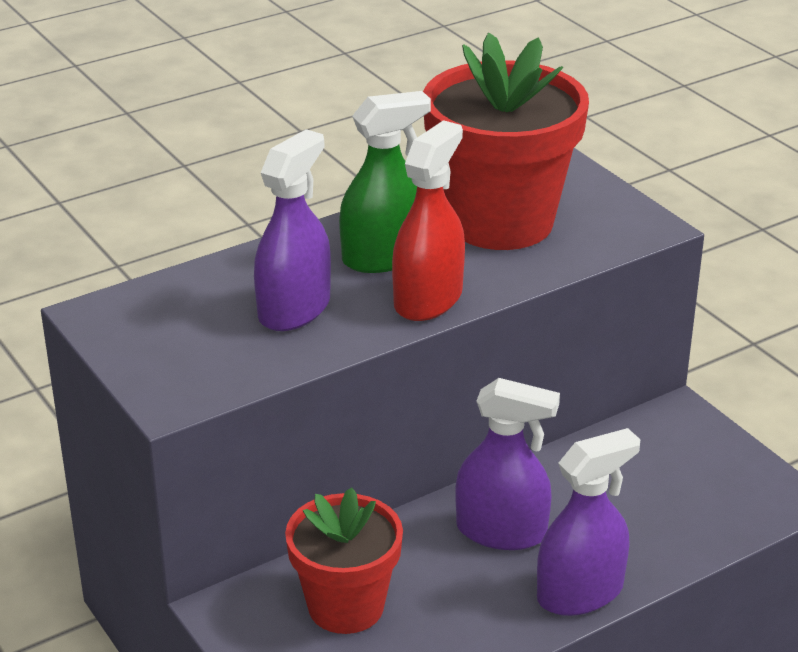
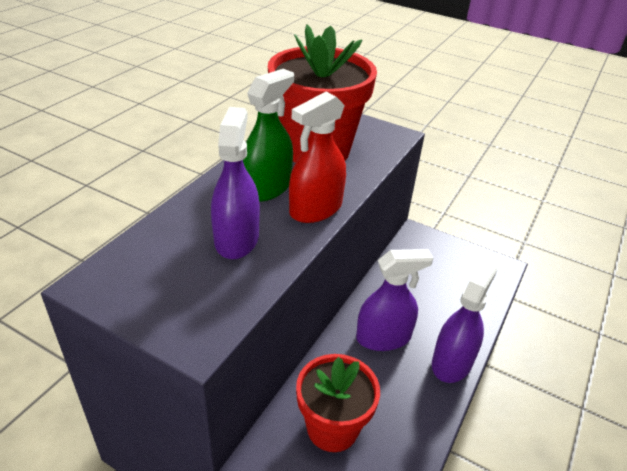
camera: 30 degrees left, 5 degrees up
red spray bottle [392,120,465,321] -> red spray bottle turned 135 degrees counterclockwise [289,92,346,223]

